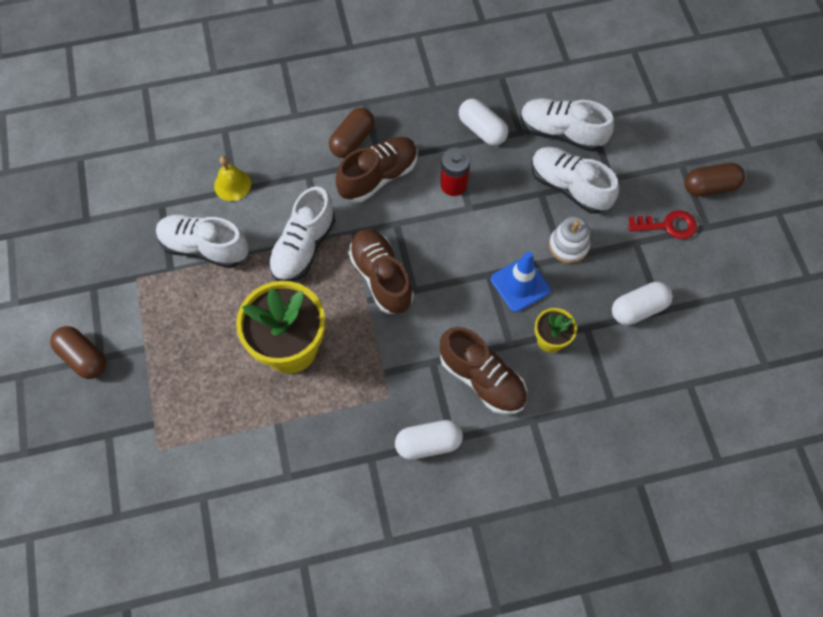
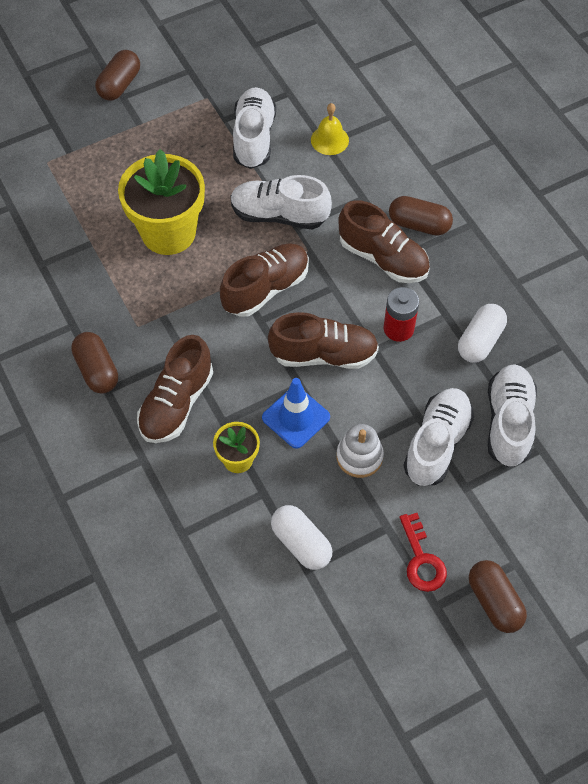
camera: 75 degrees right, 5 degrees down
white capsule [395,420,463,460] -> brown capsule [71,332,118,394]
none -> brown shoe [268,312,379,369]

